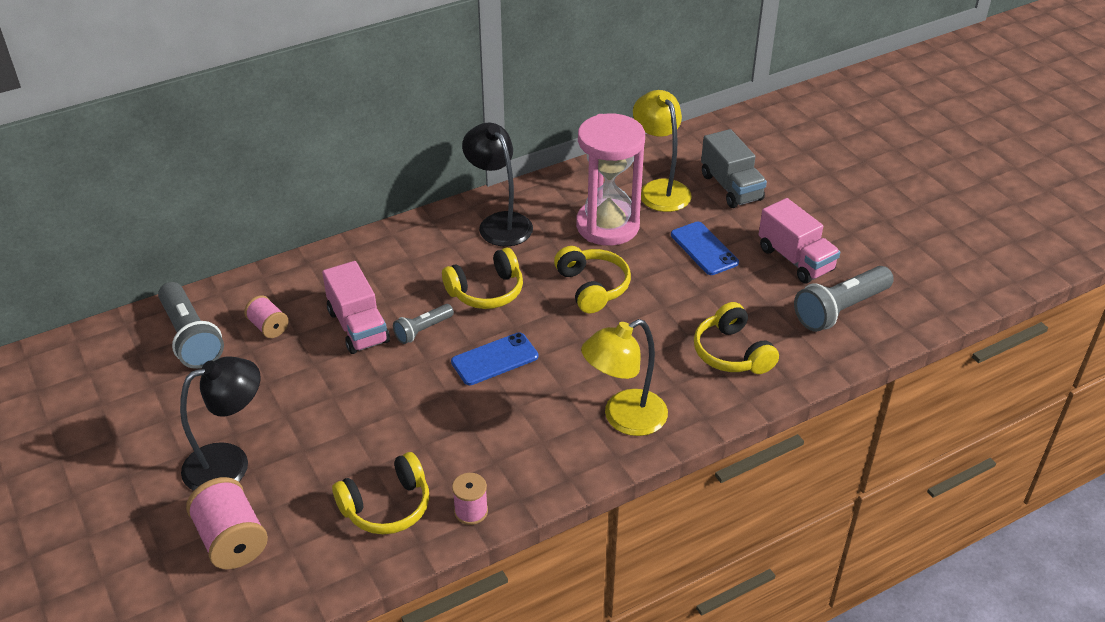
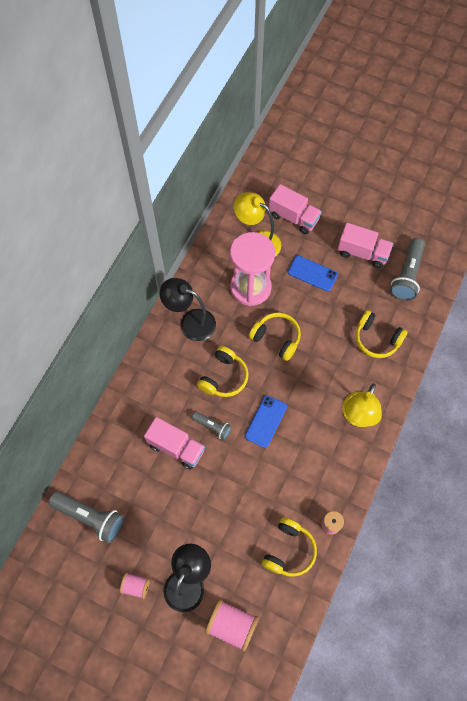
camera: 35 degrees left, 25 degrees up
pink spool [244,295,289,338] -> pink spool moved to [120,573,150,599]
grey flashlight [393,304,454,344] -> grey flashlight turned 75 degrees counterclockwise [192,412,232,440]
grey truck [701,129,767,208] -> pink truck [269,184,322,234]

